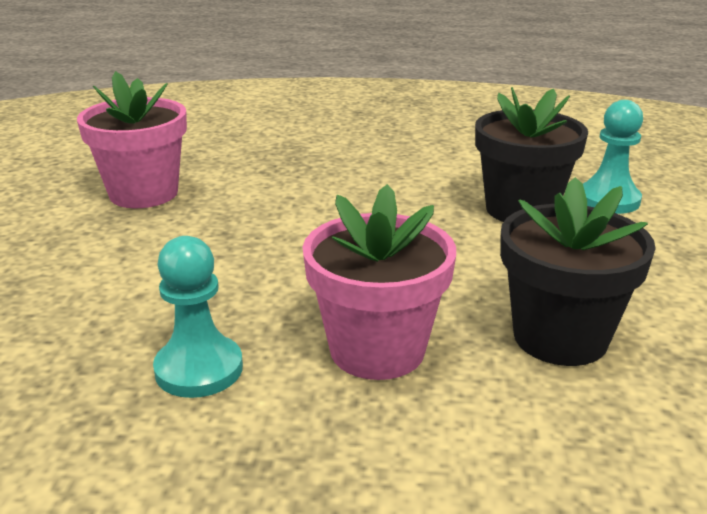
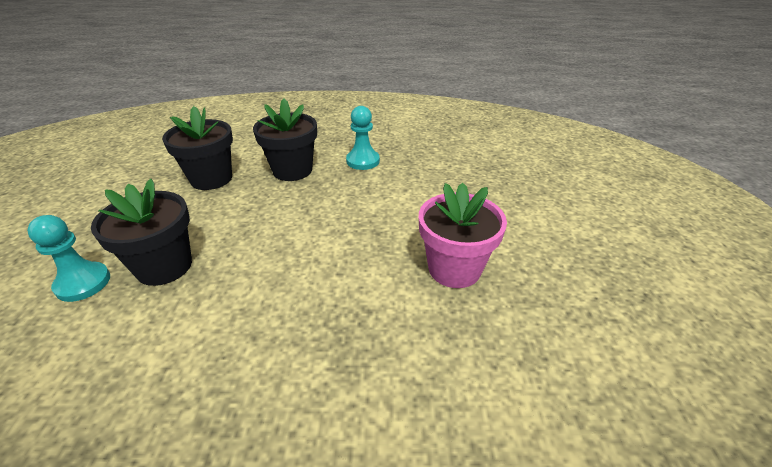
camera: 175 degrees right, 10 degrees up
pink flower pot [303,184,456,380] -> black flower pot [253,98,317,181]

